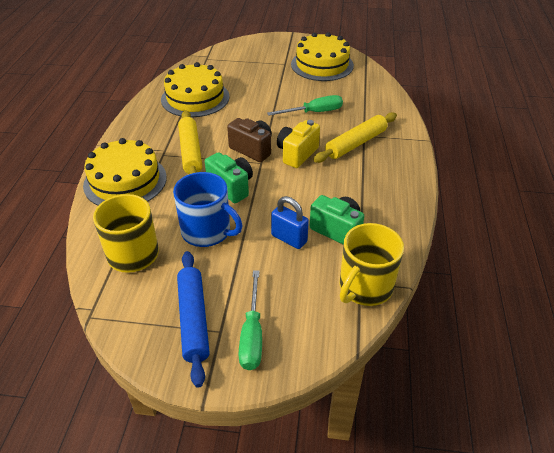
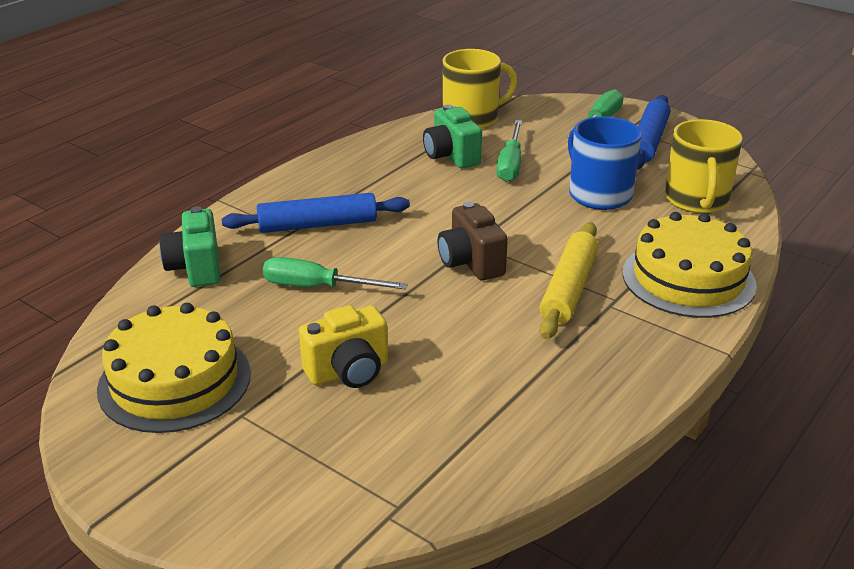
camera: 150 degrees left, 10 degrees down
yellow cake [161,62,229,117] -> none
green camera [205,152,253,203] -> green camera moved to [159,206,221,287]
blue padlock [271,196,309,249] -> green screwdriver [496,120,522,182]
yellow camera [277,120,320,168] -> yellow camera moved to [299,305,388,388]
yellow rolling pin [313,112,397,163] -> blue rolling pin [222,193,410,233]

